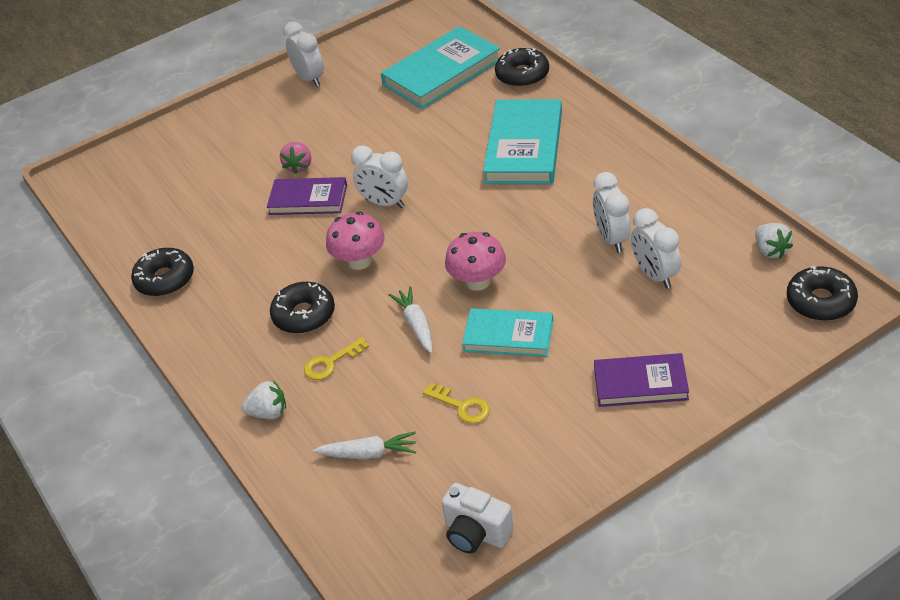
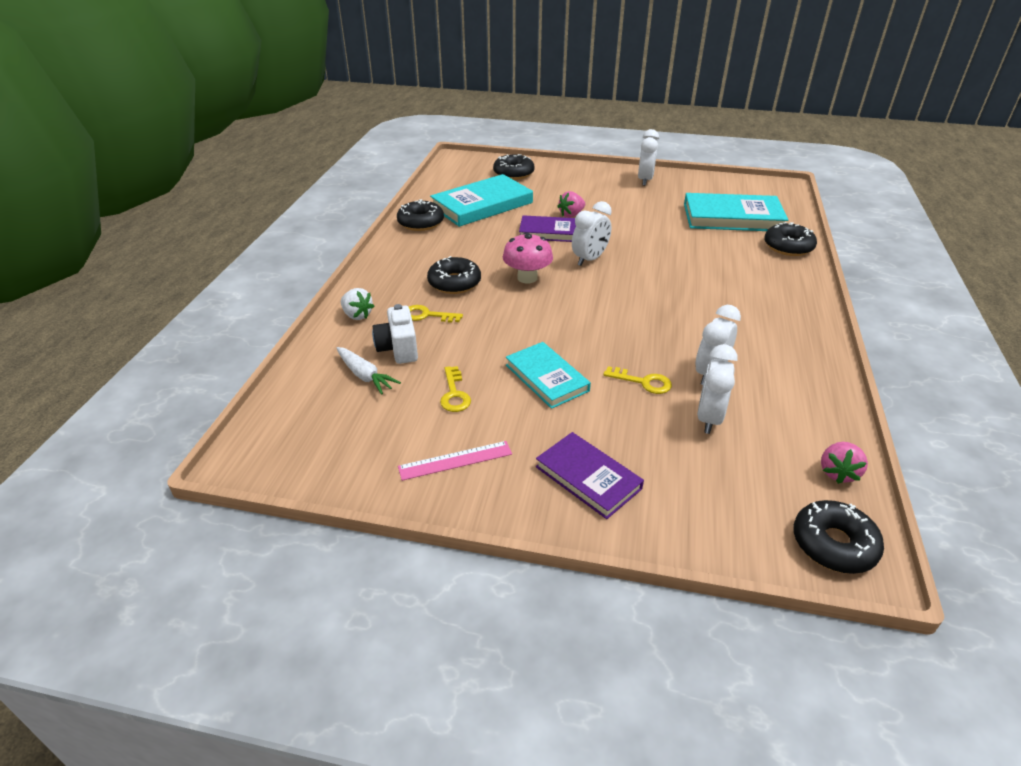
camera: 40 degrees right, 5 degrees down
purple book [267,177,347,215] -> purple book turned 45 degrees counterclockwise [519,215,576,242]
white clock [351,145,408,208] -> white clock turned 120 degrees counterclockwise [572,201,612,266]
white carrot [389,286,432,353] -> none
white camera [442,483,514,554] -> white camera moved to [372,304,418,364]
pink mushroom [445,232,506,291] -> none
turquoise book [483,99,562,184] -> turquoise book moved to [430,174,533,227]
white strawberry [755,223,793,258] -> pink strawberry [821,442,868,484]
none -> pink ruler [398,441,512,481]
none -> black donut [493,154,535,180]
none -> yellow key [603,366,672,394]

